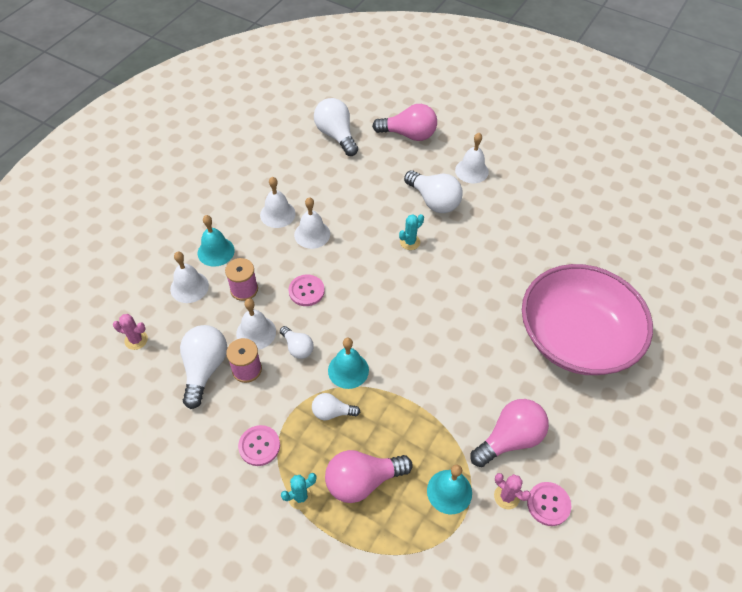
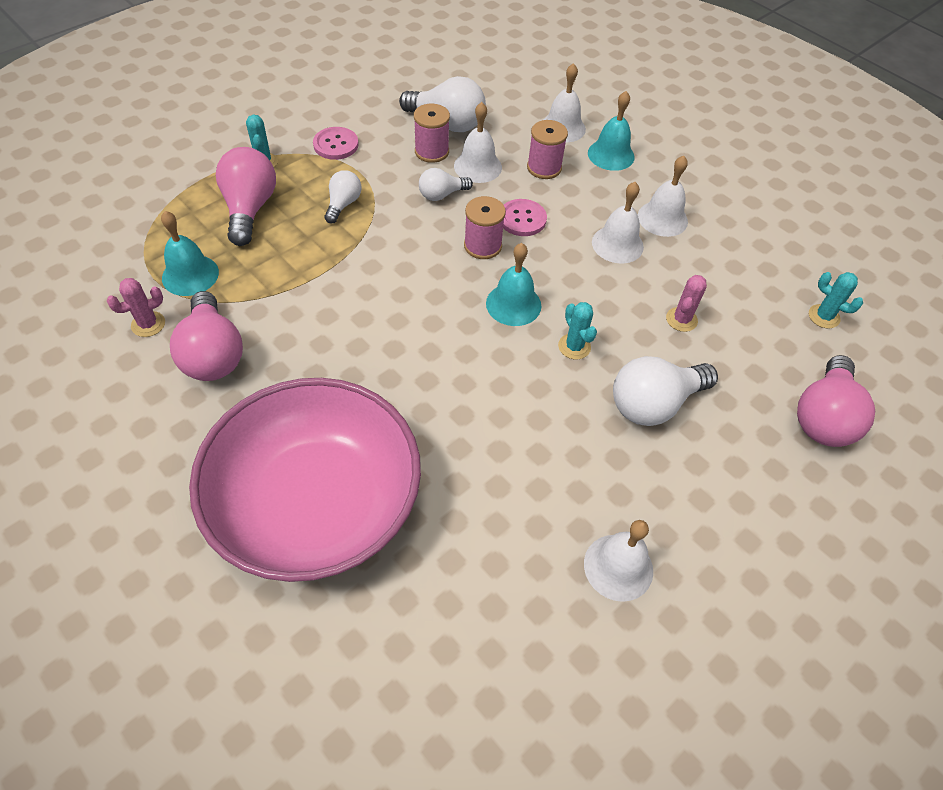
camera: 105 degrees right, 0 degrees up
pink cactus [113,314,148,350] -> pink cactus moved to [666,275,707,332]
white light bulb [314,98,358,156] -> turquoise cactus [809,272,863,329]
turquoise bell [328,338,369,389] -> turquoise bell moved to [486,243,541,326]
white bell [455,133,489,183] -> white bell moved to [584,520,653,602]
pink button [527,482,571,526] -> none
none -> pink spool [464,196,506,259]

